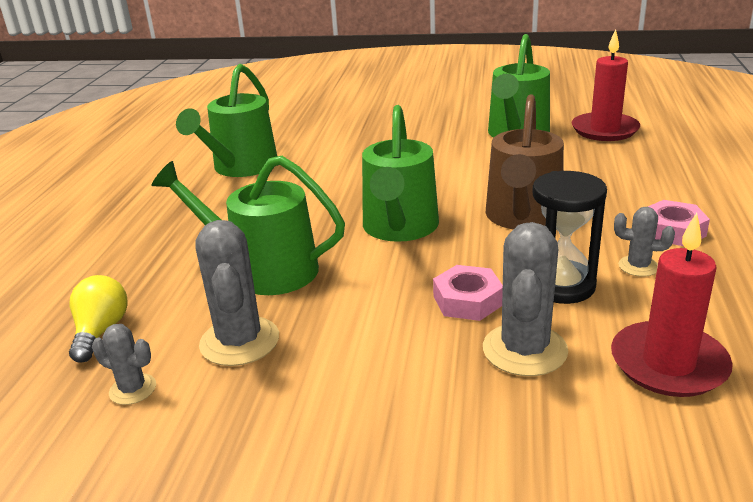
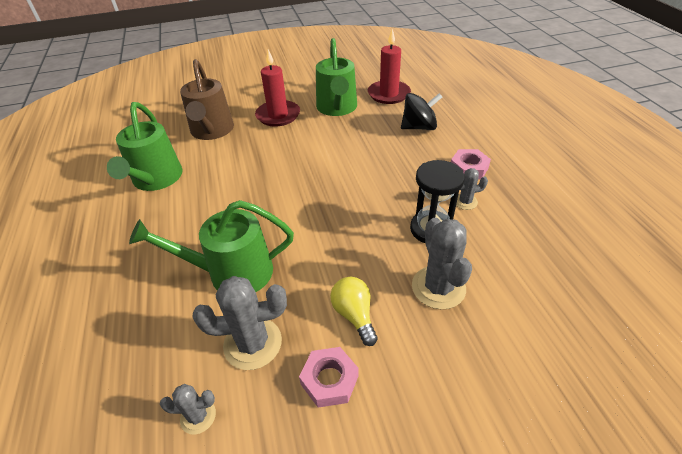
camera: 25 degrees left, 15 degrees up
yellow light bulb [69,275,128,363] -> yellow light bulb moved to [330,277,378,346]
grey cactus [195,220,279,366] -> grey cactus turned 60 degrees counterclockwise [192,276,287,370]
green watering can [362,105,439,242] -> none
pink nut [433,265,503,321] -> pink nut moved to [299,347,359,408]
brown watering can [486,95,564,229] -> brown watering can moved to [180,59,234,140]
red candle [611,213,733,397] -> red candle moved to [255,50,300,127]
none -> black spinning top [401,93,442,130]

